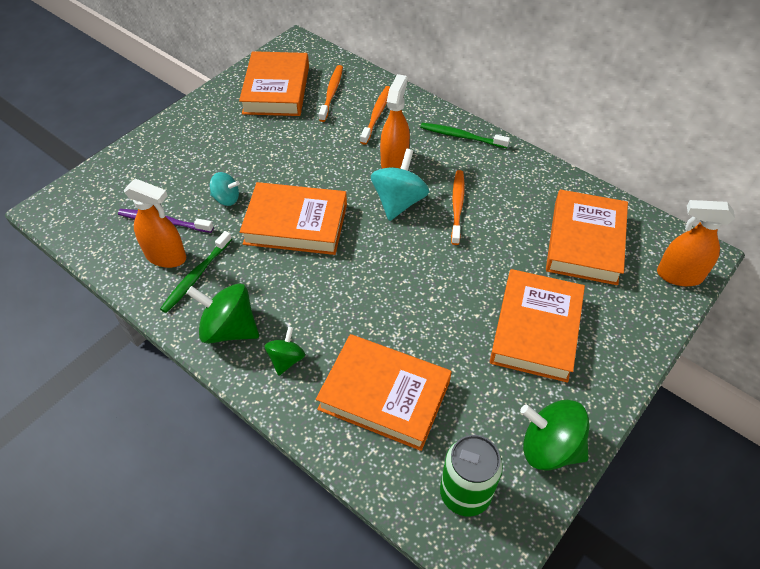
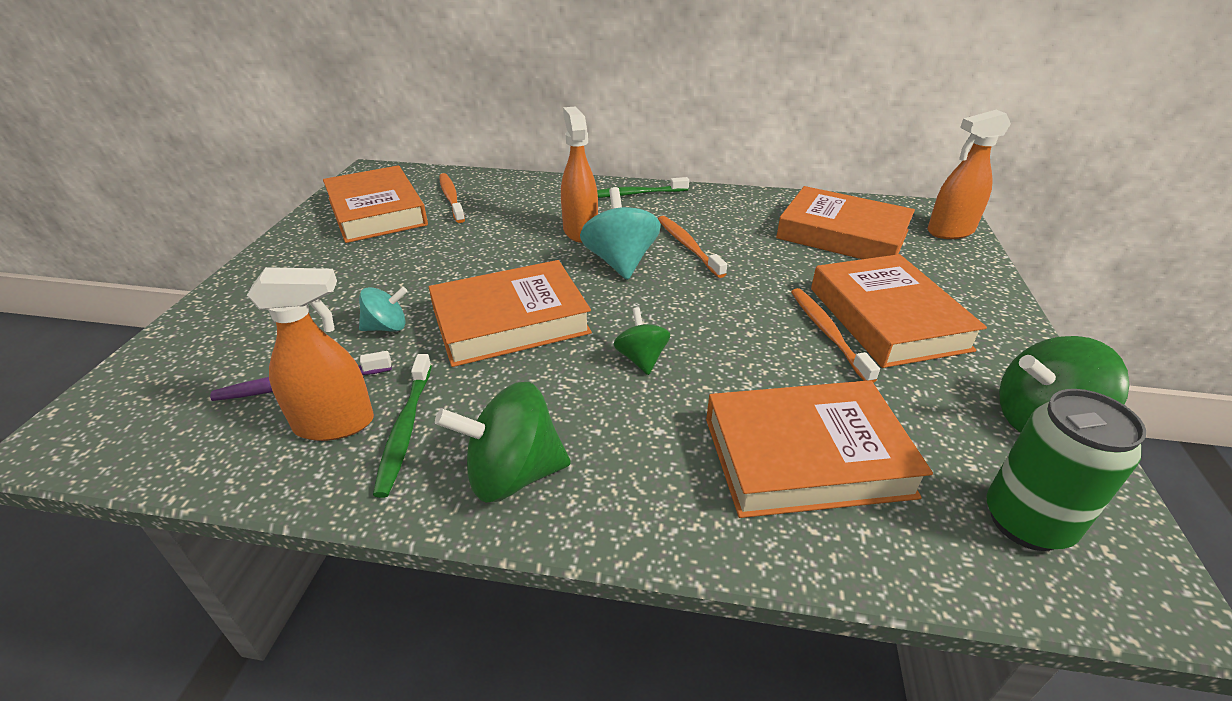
camera: 30 degrees left, 15 degrees down
green spinning top [265,326,305,376] -> green spinning top moved to [614,307,670,375]
orange toothbrush [360,86,390,145] -> orange toothbrush moved to [791,288,880,383]
orange book [546,189,628,285] -> orange book turned 45 degrees counterclockwise [776,186,915,259]

